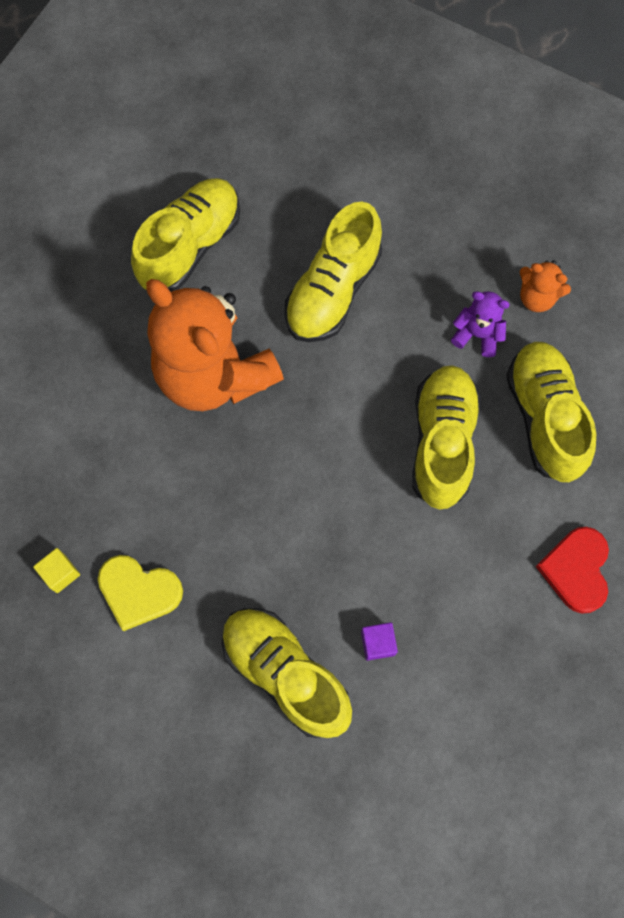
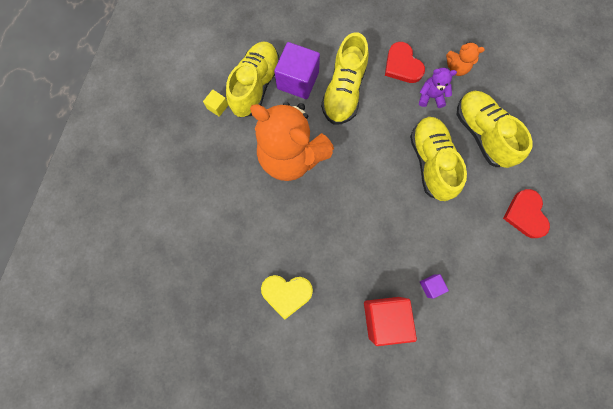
camera: 15 degrees left, 5 degrees up
yellow cube [33,548,80,593] -> yellow cube moved to [203,90,228,117]
yellow shoe [221,608,352,738] -> red cube [364,297,417,346]
none -> purple cube [274,42,320,99]
none -> red heart [385,42,425,83]

